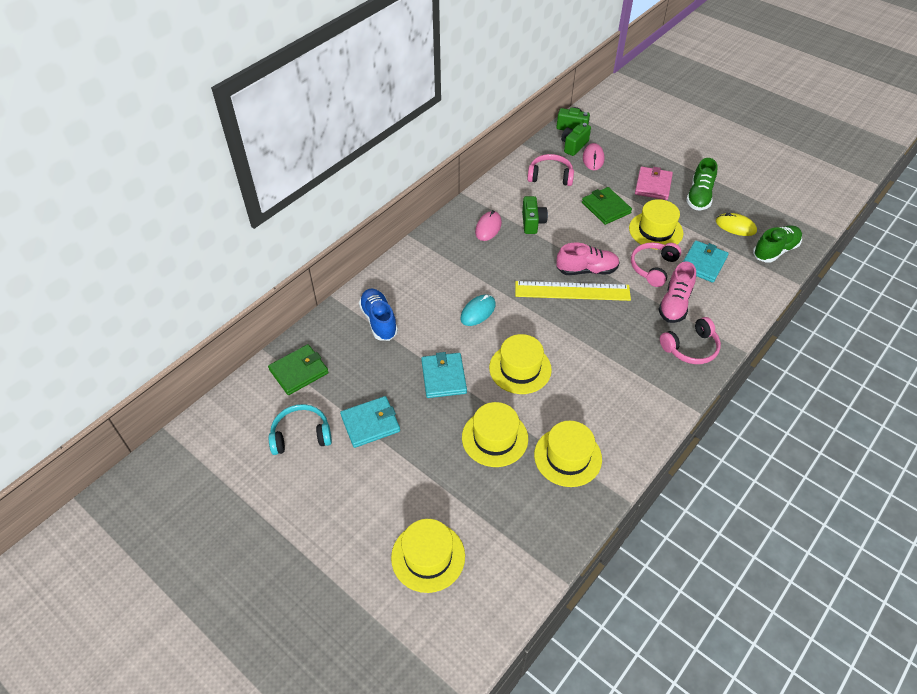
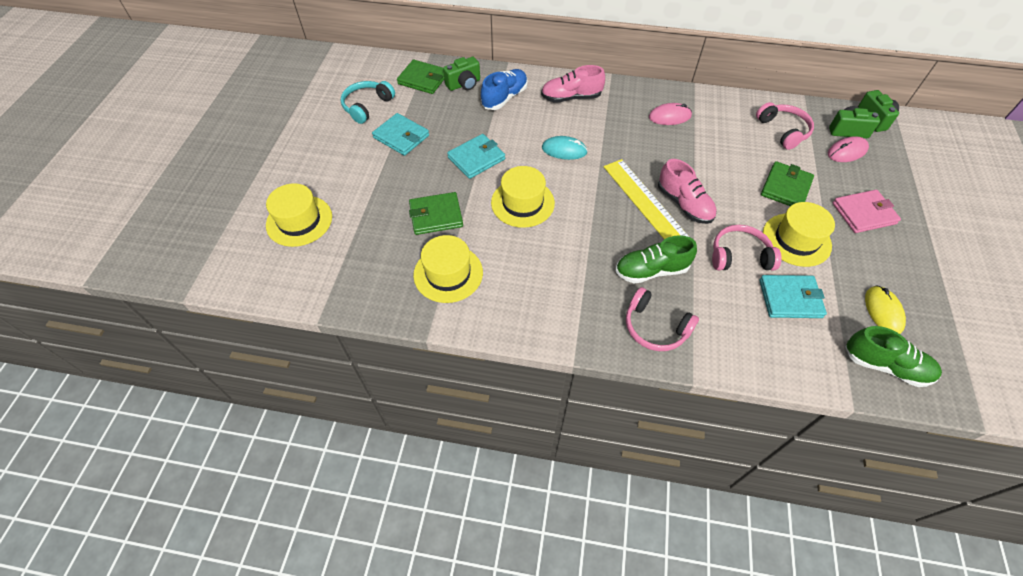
camera: 60 degrees right, 5 degrees up
turquoise headphones [268,404,332,455] -> turquoise headphones turned 105 degrees counterclockwise [341,81,395,124]
yellow hat [462,402,528,467] -> green wallet [409,192,463,235]
green camera [522,196,548,234] -> green camera moved to [443,57,480,91]
pink shoe [658,261,696,323] -> pink shoe moved to [541,65,605,103]
green shoe [686,158,717,210] -> green shoe moved to [615,235,697,284]

